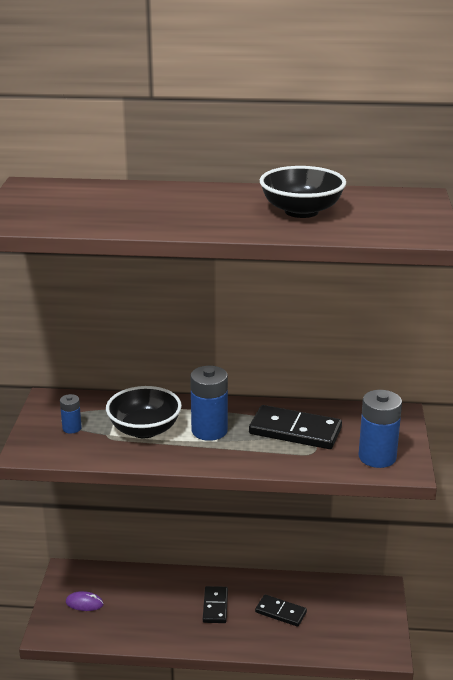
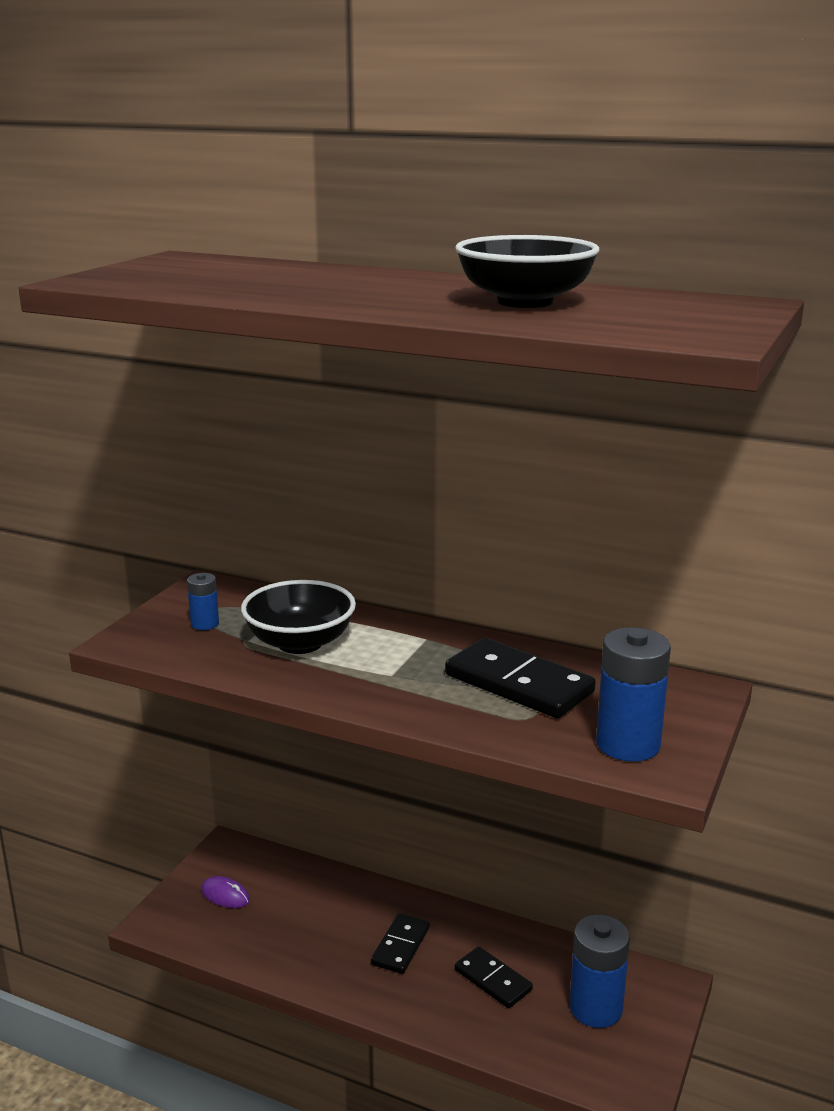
camera: 20 degrees right, 5 degrees down
blue battery [190,366,228,441] -> blue battery moved to [569,914,630,1028]

